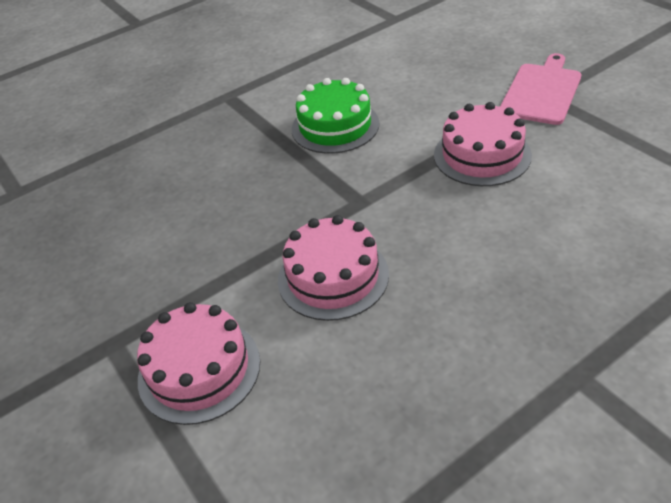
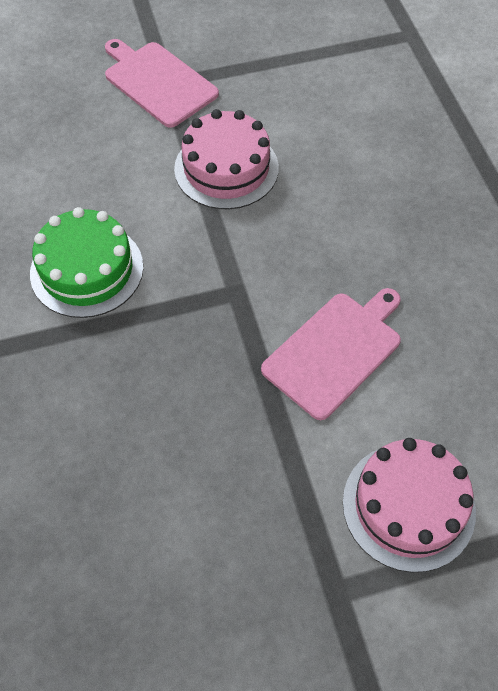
camera: 75 degrees left, 15 degrees up
pink cake [278,215,389,321] -> pink cutting board [261,288,401,420]

